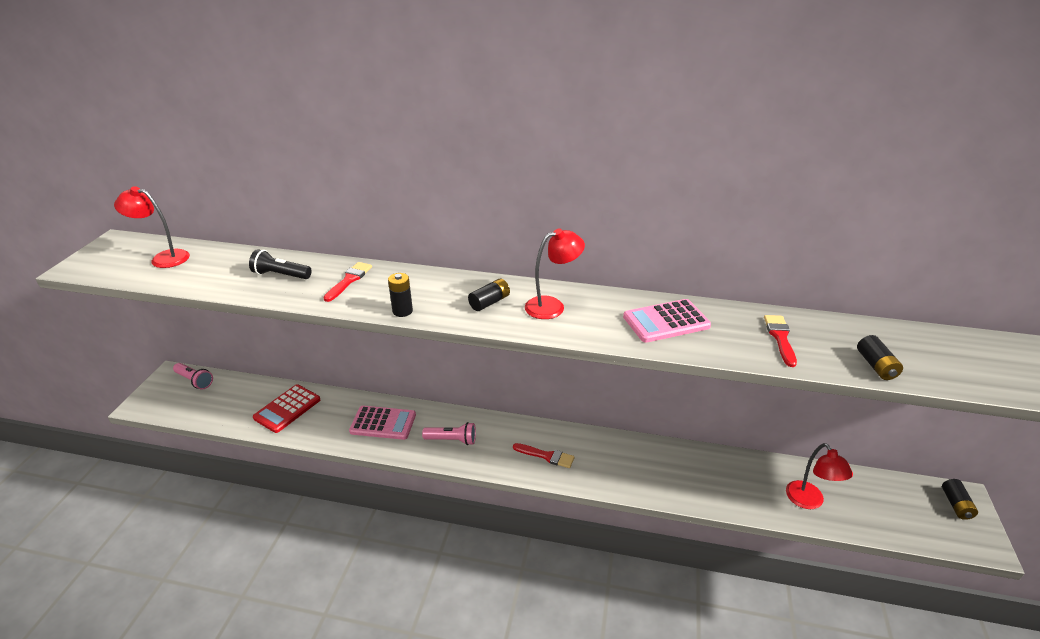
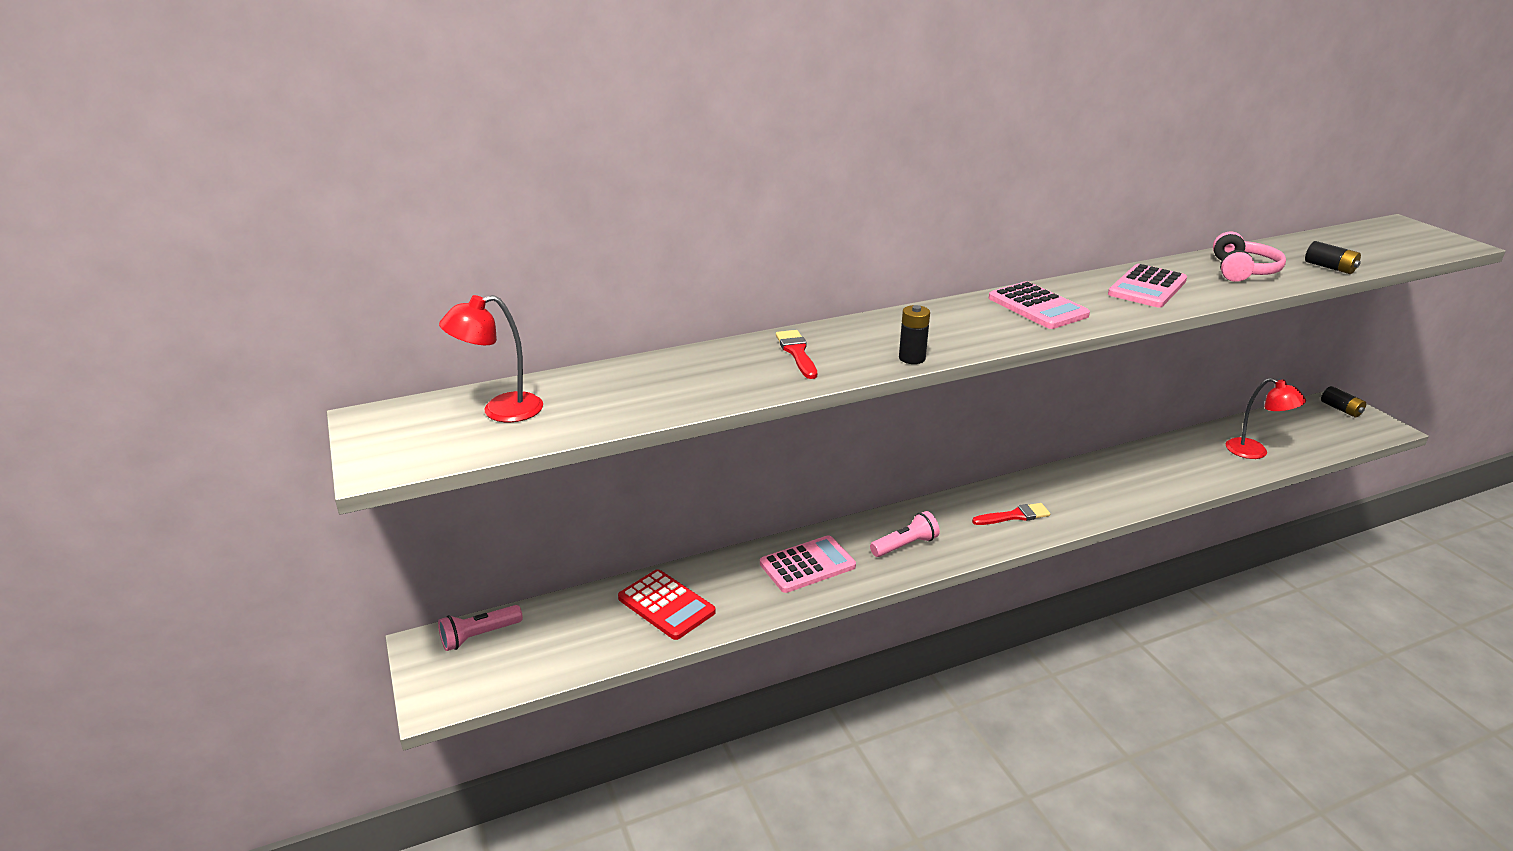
camera: 35 degrees left, 5 degrees down
pink flashlight [173,363,213,389] -> pink flashlight turned 150 degrees clockwise [438,605,523,651]
black flashlight [249,249,312,279] -> none
red calculator [253,384,320,433] -> red calculator turned 45 degrees counterclockwise [618,569,716,640]
black battery [468,279,510,311] -> none
red lamp [525,228,585,319] -> pink calculator [989,281,1090,329]
red brush [764,315,797,367] -> pink headphones [1213,232,1286,282]

